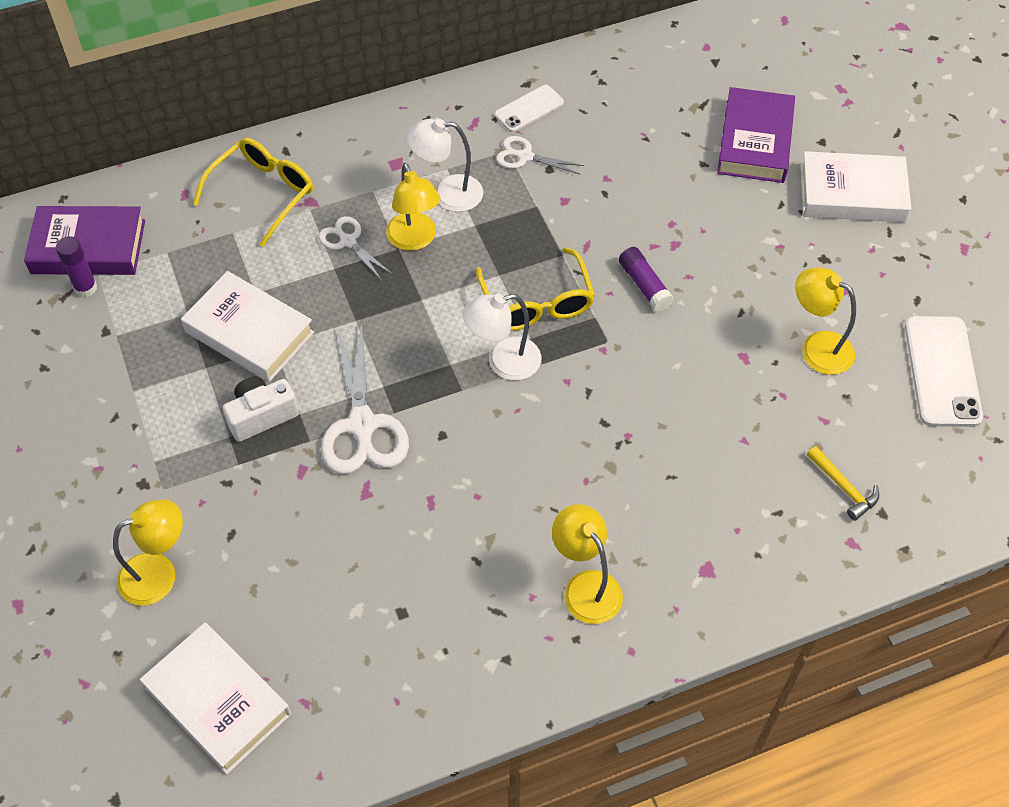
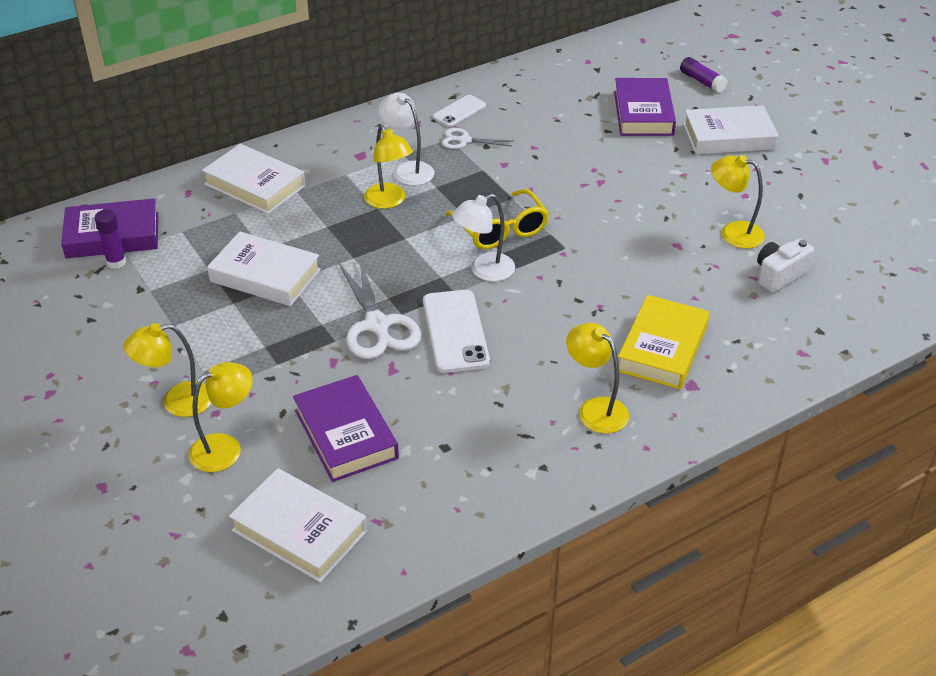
camera: 10 degrees left, 15 degrees down
yellow glasses [193,138,313,247] -> white book [202,144,306,214]
white camera [223,377,299,442] -> white camera moved to [757,239,814,293]
white scissors [319,216,392,281] -> none
white lamp [406,119,483,212] -> white lamp turned 60 degrees clockwise [379,93,434,186]
purple glue stick [619,247,674,312] -> purple glue stick moved to [680,57,727,93]
yellow hammer [807,446,879,521] -> none
white phone [905,316,983,427] -> white phone moved to [423,290,490,373]
none -> yellow lamp [124,323,211,417]
none -> purple book [293,375,399,482]
none -> yellow book [618,295,710,389]

